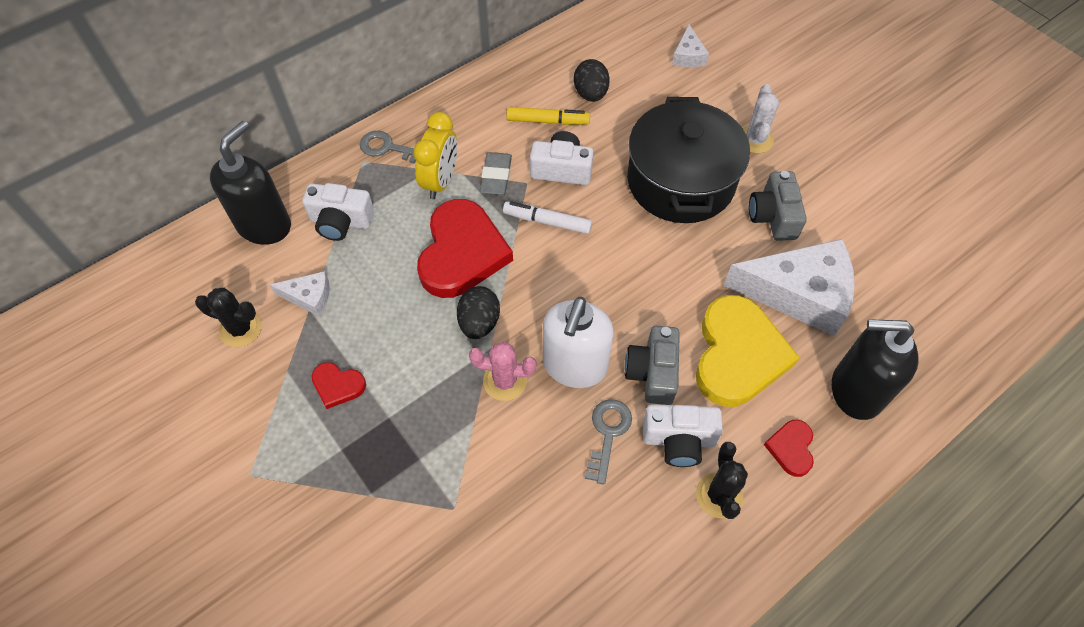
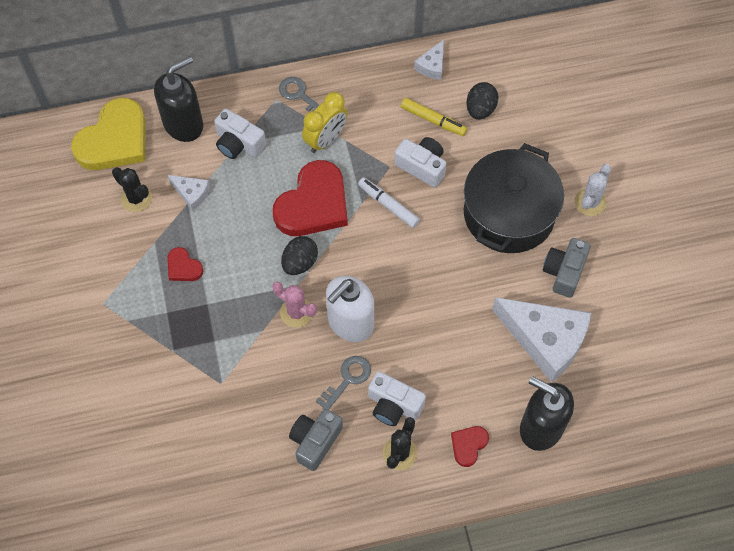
camera: 25 degrees right, 5 degrees up
grey eraser [480,152,512,195] -> none
grey camera [624,325,680,405] -> grey camera moved to [289,409,343,471]
white cheese [672,25,709,67] -> white cheese moved to [414,39,444,80]
yellow heart [696,295,800,407] -> yellow heart moved to [71,98,146,170]

